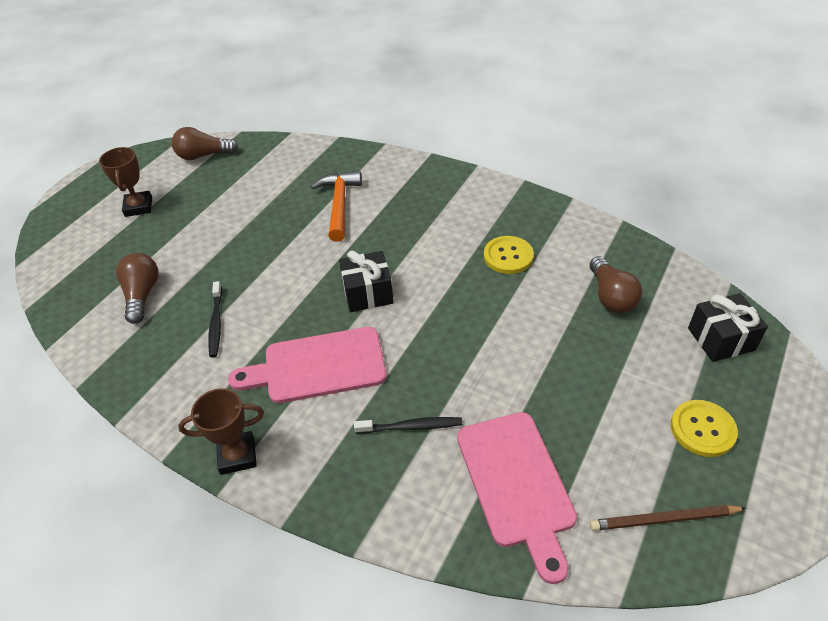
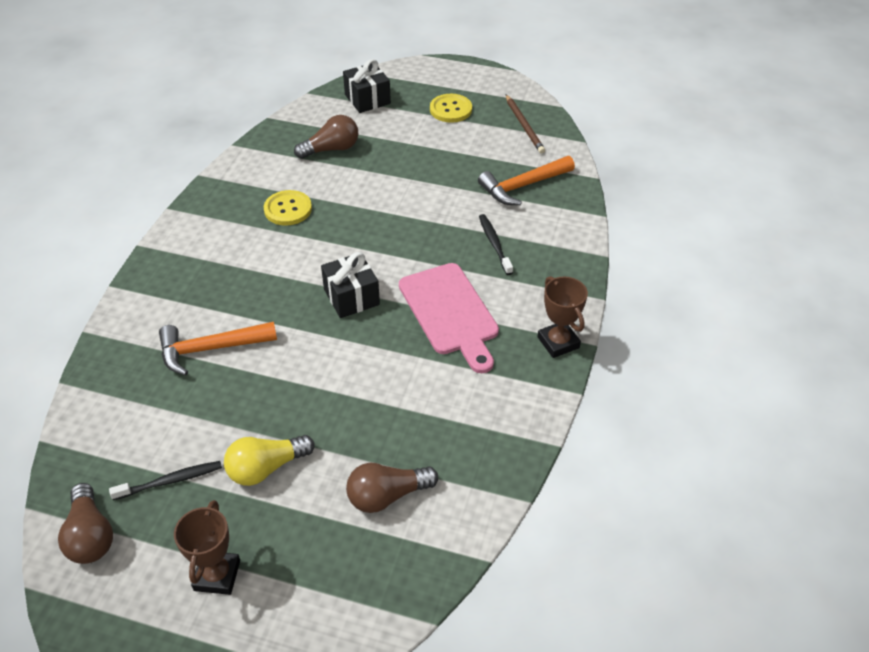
camera: 105 degrees left, 0 degrees up
brown trophy [99,147,152,217] -> brown trophy turned 60 degrees counterclockwise [174,500,240,595]
black toothbrush [208,281,222,358] -> black toothbrush moved to [109,461,222,500]
pink cutting board [457,412,577,584] -> orange hammer [478,156,575,205]
none -> yellow light bulb [224,435,314,486]

